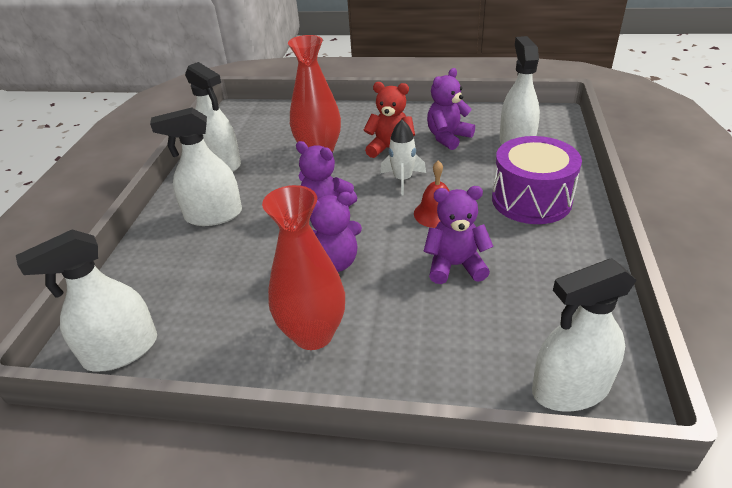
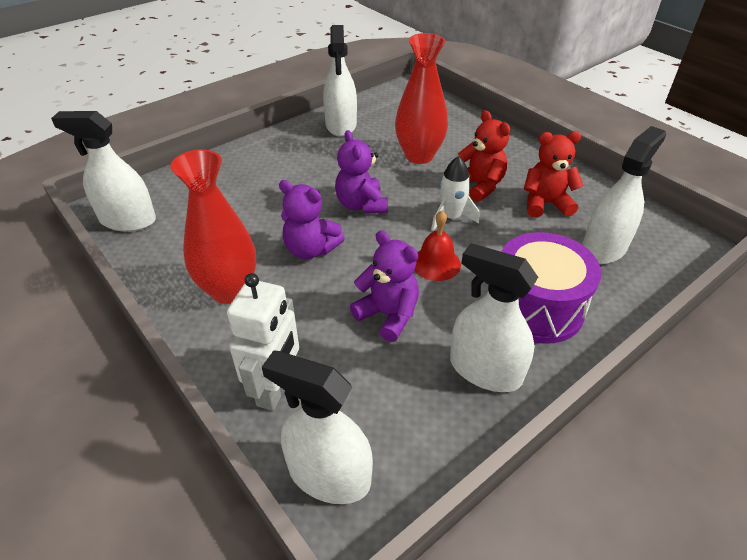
camera: 40 degrees right, 5 degrees up
white spray bottle [150,108,242,226] -> white spray bottle moved to [450,243,538,392]
purple teddy bear [427,68,475,150] -> red teddy bear [524,131,584,218]
none -> white robot [227,273,299,411]

